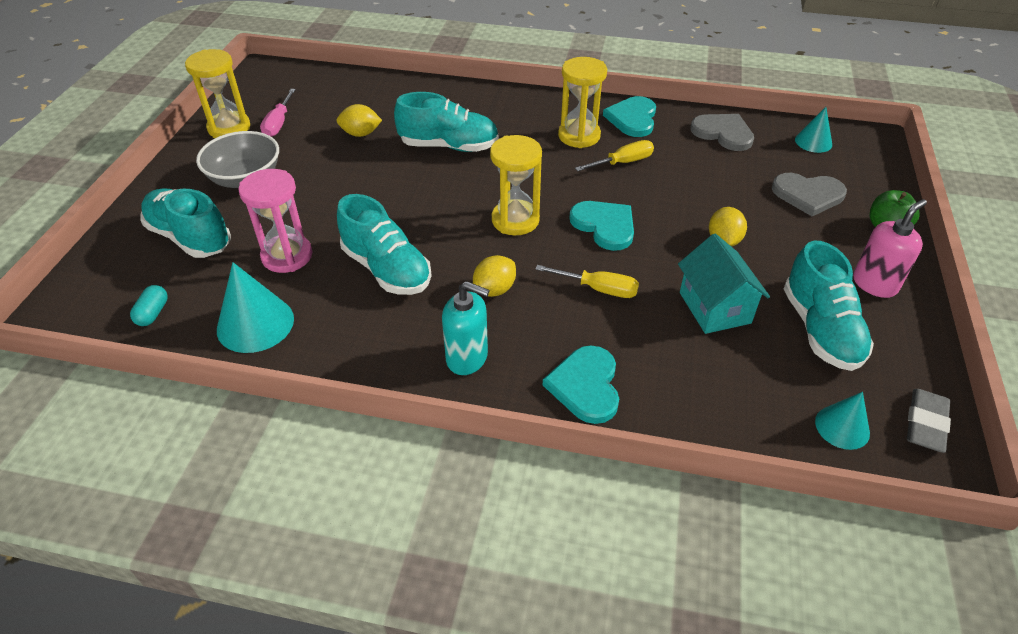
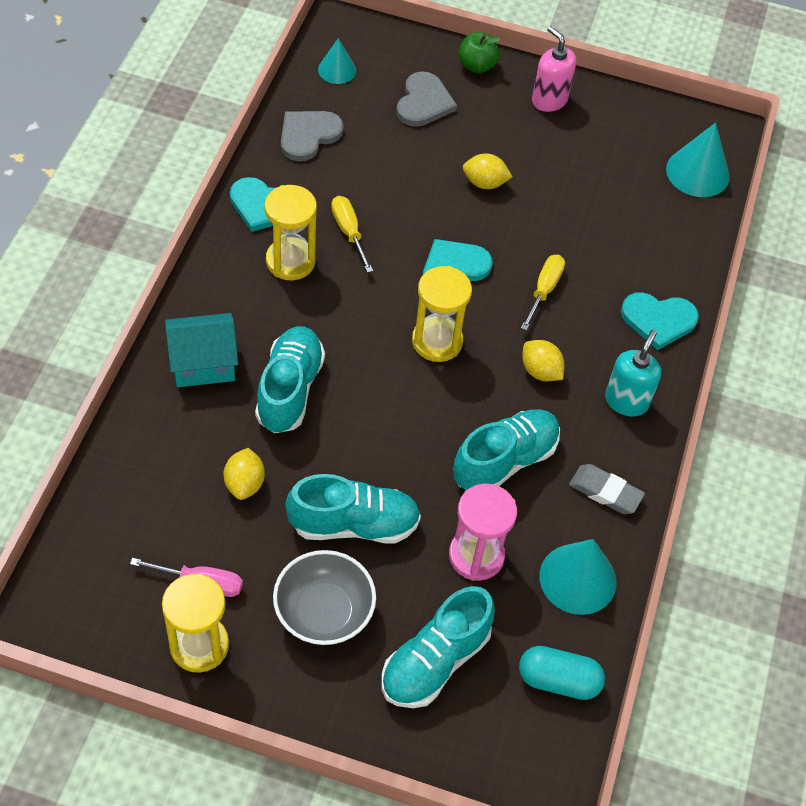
camera: 90 degrees left, 10 degrees up
turquoise capsule [130,285,168,326] -> turquoise capsule [519,646,605,700], size x1.65
turquoise house [678,234,770,334] -> turquoise house moved to [165,313,238,387]
turquoise shoe [783,240,874,371] -> turquoise shoe moved to [285,474,421,543]
turquoise cone [815,392,870,450] -> turquoise cone [666,123,730,197], size x1.62
grey eraser [907,389,951,453] -> grey eraser moved to [569,464,645,514]

